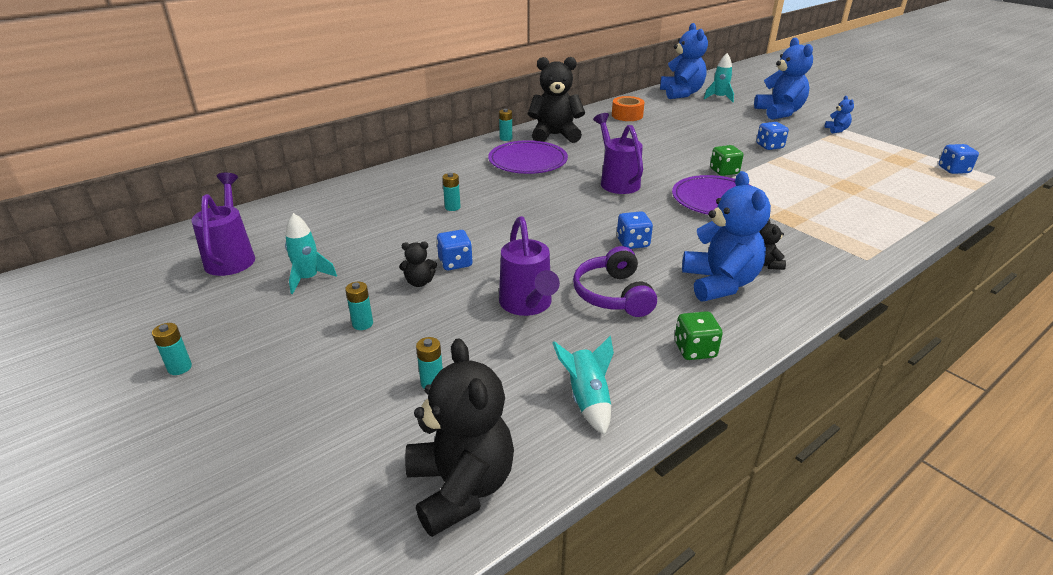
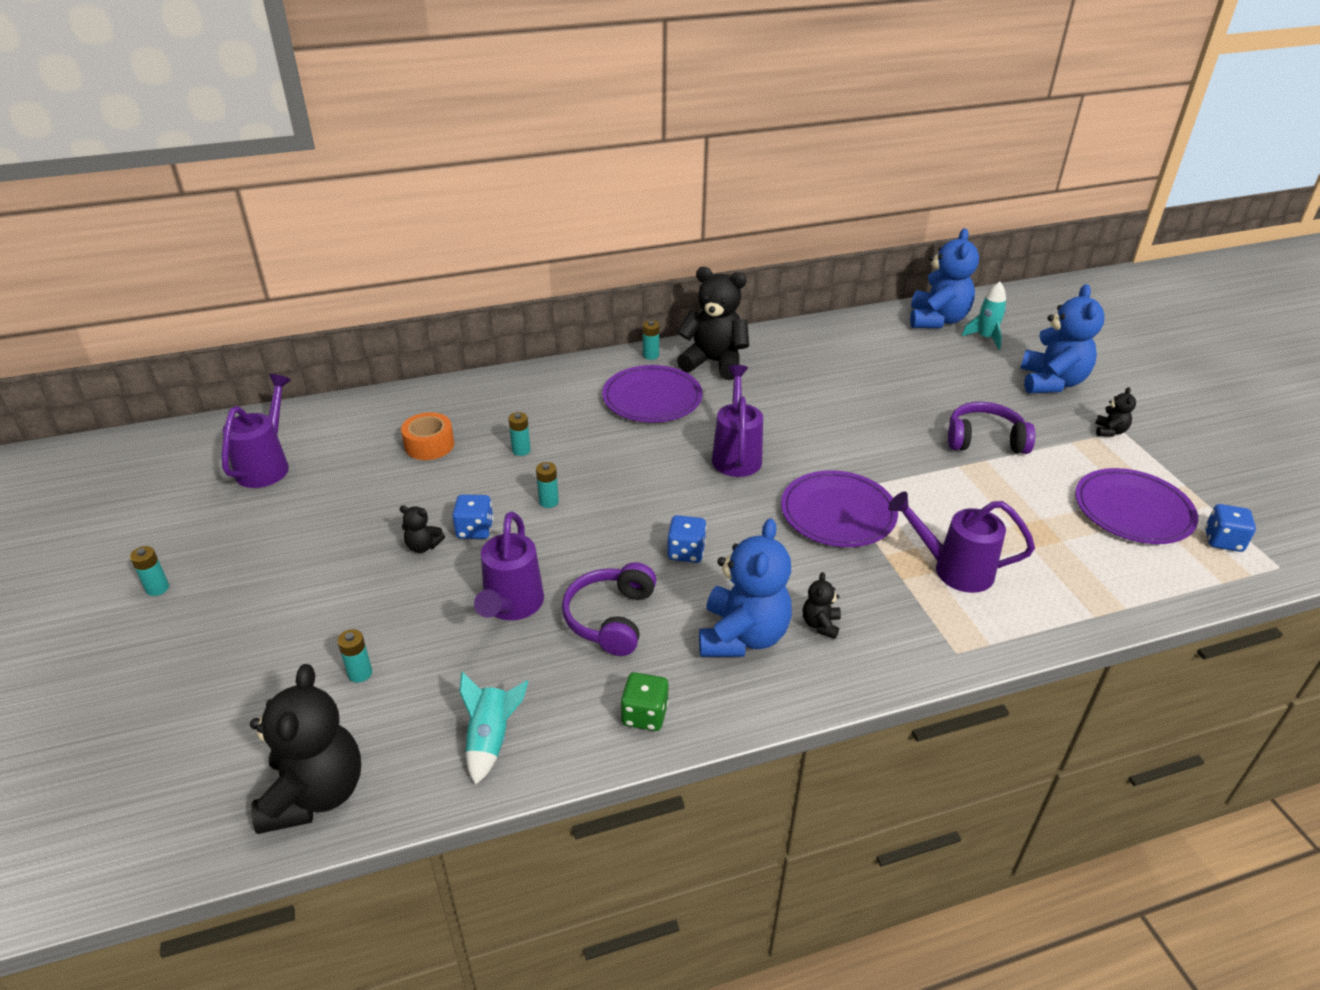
camera: 20 degrees right, 5 degrees up
turquoise rocket [285,213,337,294] -> none
turquoise battery [345,282,373,330] -> turquoise battery moved to [536,462,559,508]
orange tape [612,96,645,121] -> orange tape moved to [401,412,454,460]
green dice [710,145,743,176] -> none
blue dice [756,122,789,150] -> purple headphones [948,402,1035,454]
blue teddy bear [825,96,854,133] -> black teddy bear [1095,387,1136,437]
none -> purple watering can [888,492,1035,593]
none -> purple plate [1075,468,1198,544]

